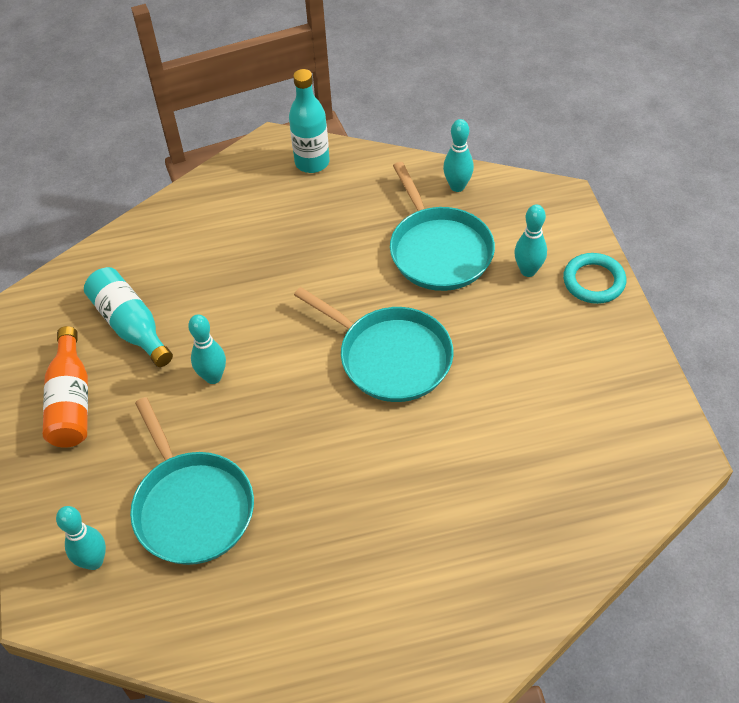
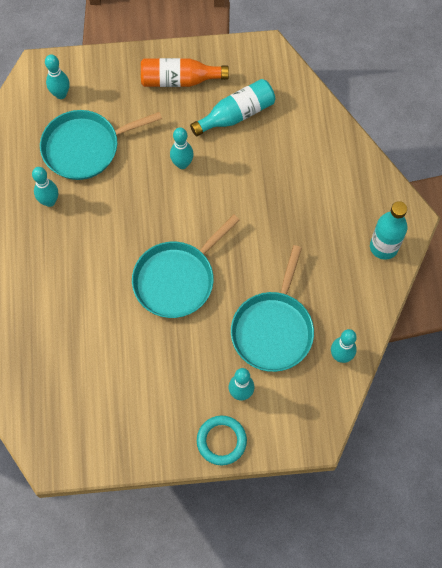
camera: 95 degrees right, 15 degrees up
turquoise pan [390,162,495,291] -> turquoise pan turned 60 degrees counterclockwise [231,245,314,372]
none -> turquoise bowling pin [32,167,58,207]

